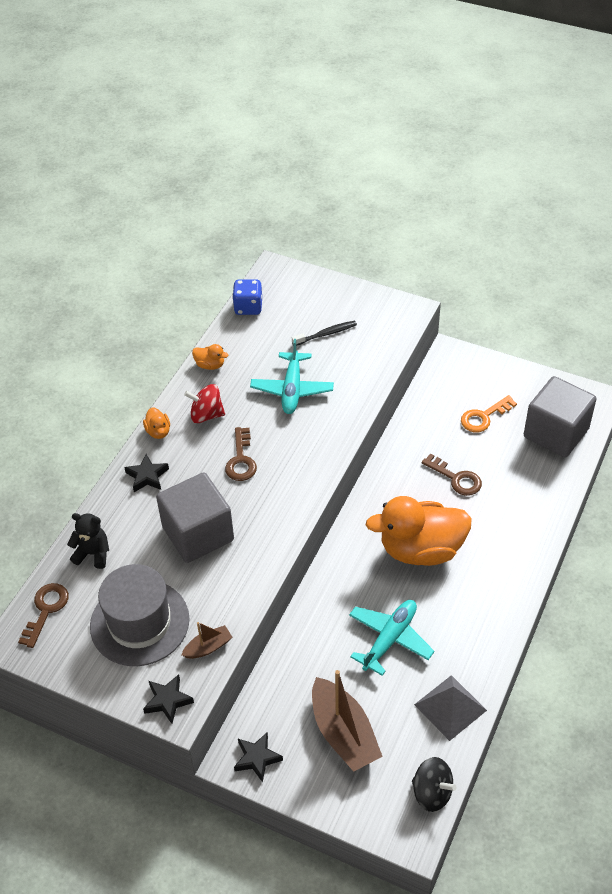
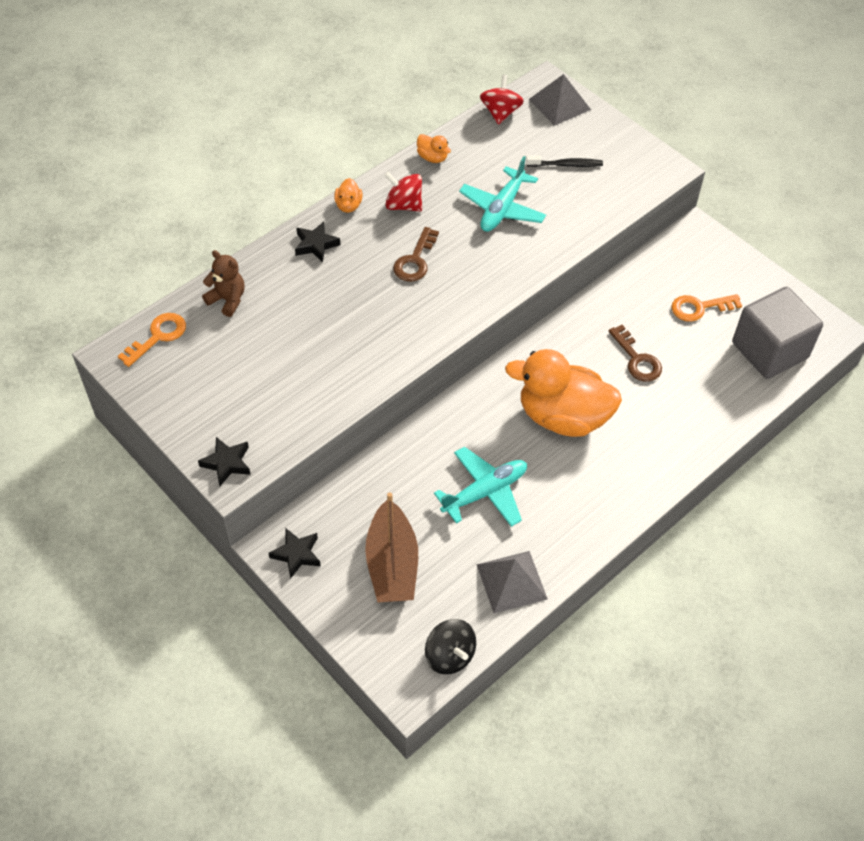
camera: 20 degrees right, 5 degrees up
brown key [18,583,69,648] -> orange key [118,313,186,367]
black teddy bear [67,513,109,569] -> brown teddy bear [202,250,245,317]
grey hat [90,564,189,666] -> none
grey cube [156,472,234,563] -> none
brown boat [182,622,232,659] -> none
blue dice [232,279,262,315] -> red spinning top [480,75,524,125]
none -> grey pyramid [528,74,591,126]

